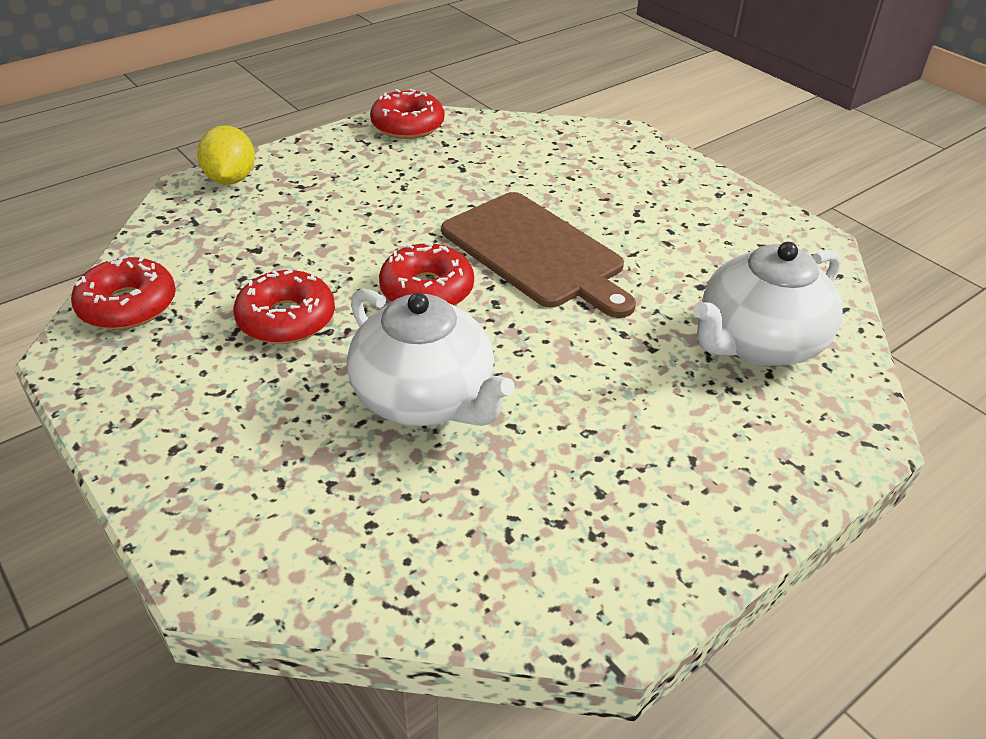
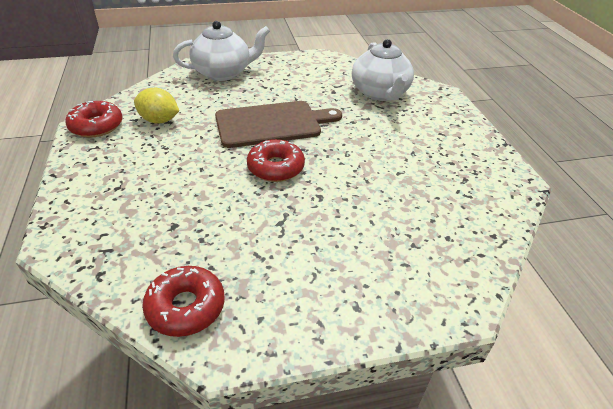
camera: 65 degrees left, 0 degrees up
yellow lemon [197,125,255,185] -> yellow lemon moved to [134,88,179,124]
red donut [233,269,335,344] -> none
white teapot [347,288,515,426] -> white teapot moved to [173,21,270,81]

